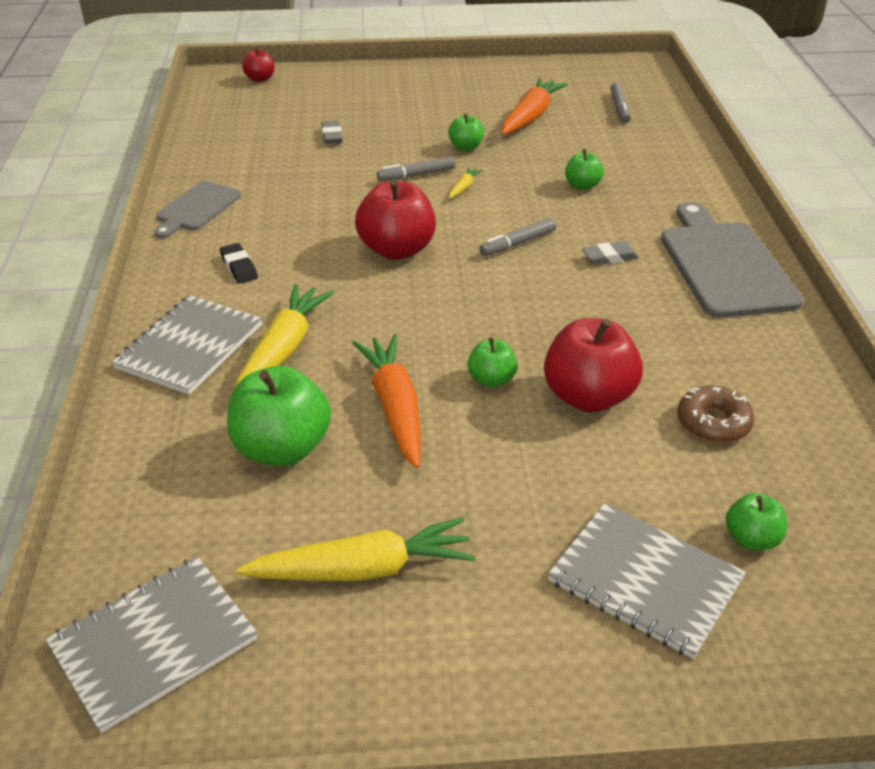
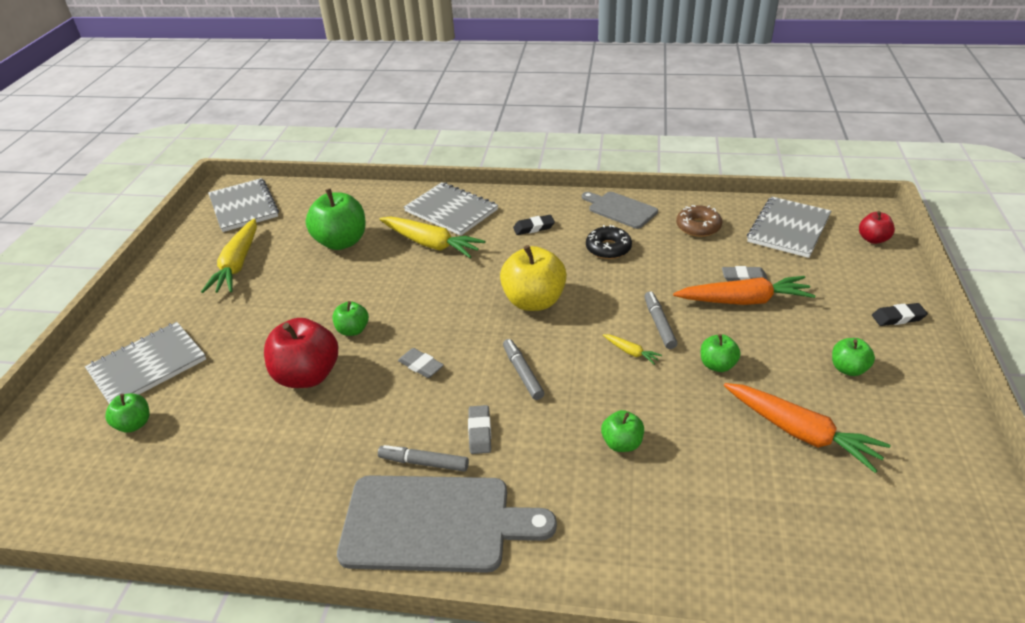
camera: 105 degrees right, 0 degrees up
orange carrot [352,334,421,468] -> orange carrot moved to [673,276,815,305]
red apple [355,179,436,260] -> yellow apple [500,245,567,311]
grey marker [610,83,631,123] -> grey marker moved to [378,445,469,472]
brown donut [677,386,755,443] -> brown donut moved to [676,205,722,237]
none -> grey eraser [398,348,444,378]
none -> black donut [586,225,632,259]
none -> grey notebook [747,197,831,258]
none -> green apple [832,338,875,376]
none -> black eraser [872,303,928,326]

